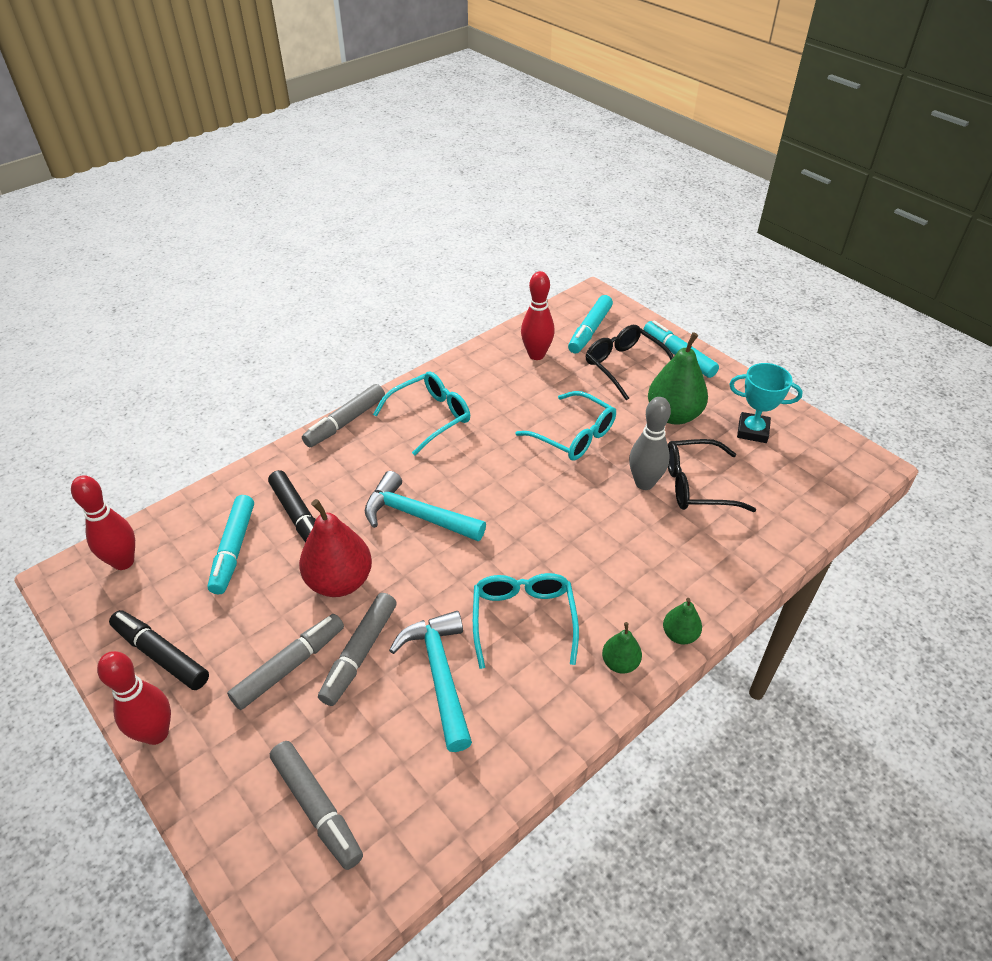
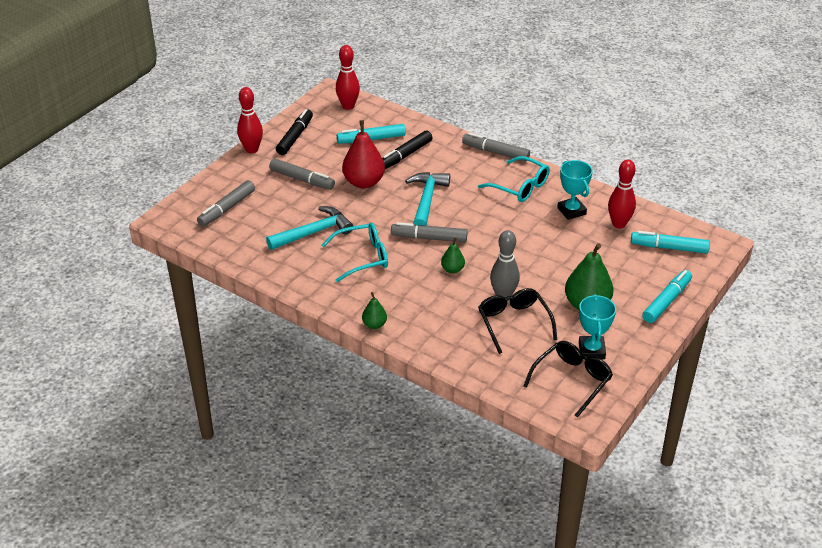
camera: 75 degrees right, 5 degrees down
grey marker [318,593,397,706] -> grey marker moved to [391,222,468,242]
turquoise glasses [515,391,616,461] -> none
black glasses [586,325,674,400] -> black glasses moved to [524,341,613,418]
green pear [602,622,642,674] -> green pear moved to [441,237,465,273]
none -> turquoise trophy [557,160,593,220]

